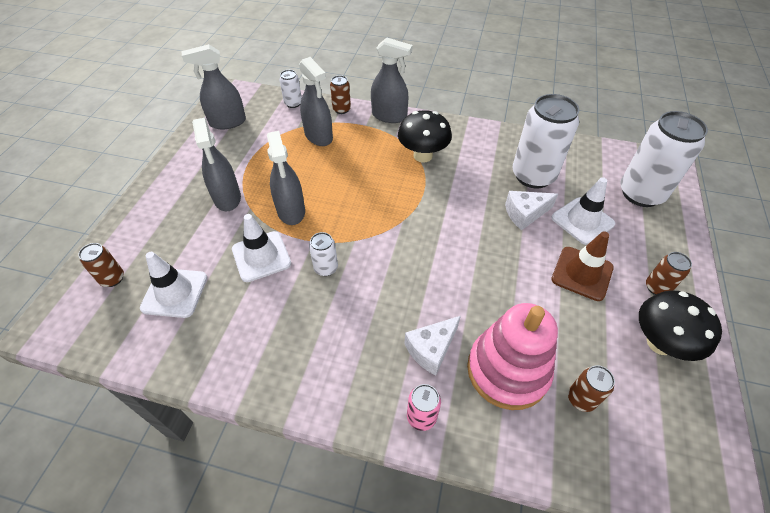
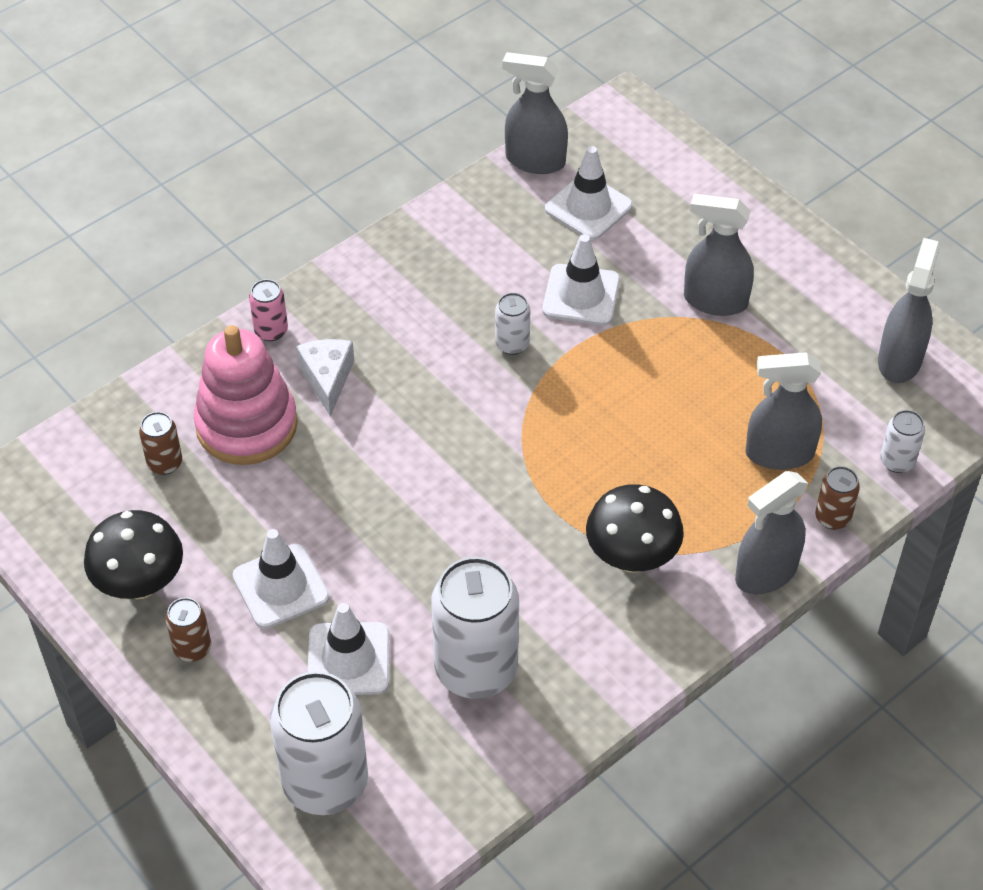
camera: 125 degrees right, 0 degrees up
brown can [78,243,124,287] -> none
grey spray bottle [267,131,305,225] -> grey spray bottle moved to [502,52,568,174]
white cheese [505,191,558,230] -> none
brown traffic cone [551,231,614,301] -> white traffic cone [232,529,330,629]

